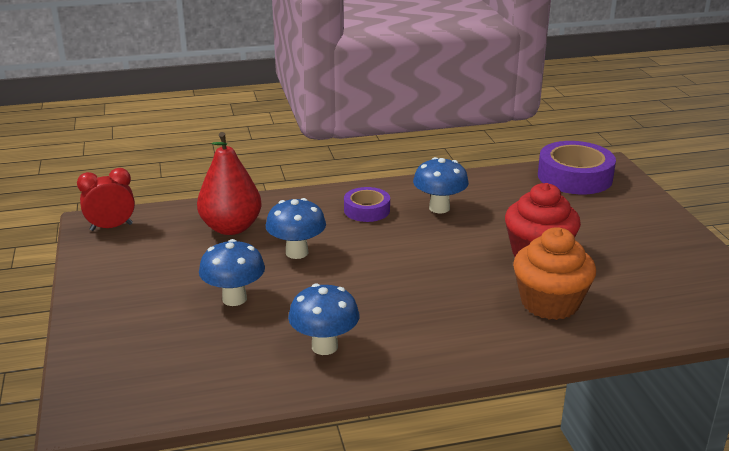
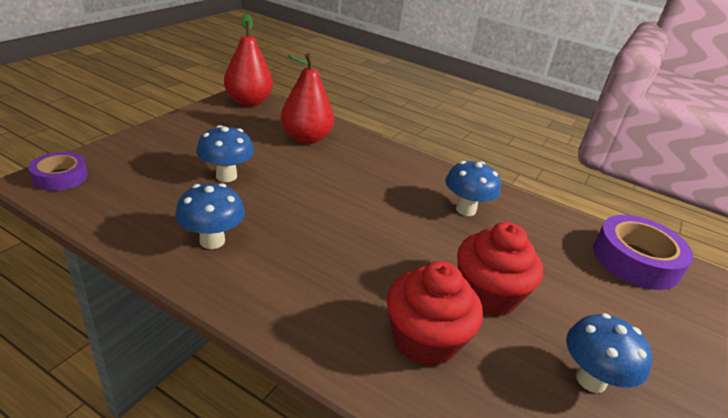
camera: 40 degrees right, 5 degrees up
red clock [77,168,135,231] -> red pear [224,14,273,106]
blue mushroom [266,198,326,259] -> blue mushroom moved to [566,313,652,393]
purple tape [344,187,390,222] -> purple tape moved to [29,152,88,191]
orange cupcake [513,227,596,320] -> red cupcake [387,261,483,367]

